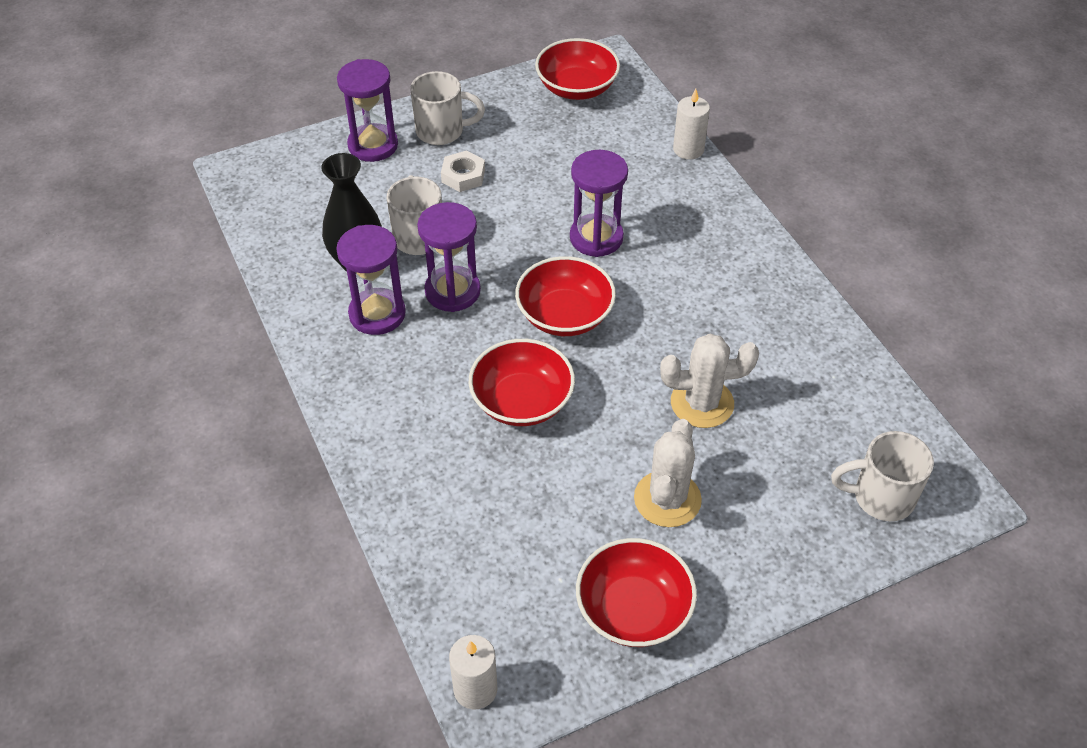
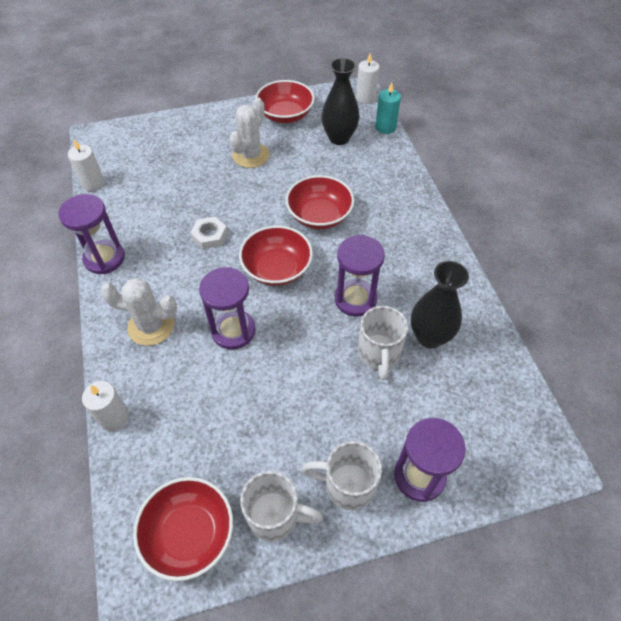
camera: 170 degrees left, 5 degrees up
purple hourglass [336,225,406,335] -> purple hourglass moved to [58,194,125,274]
white nut [441,151,485,192] -> white nut moved to [190,217,228,249]
white cactus [660,334,759,428] -> white cactus moved to [100,278,177,346]
white mug [831,431,934,521] -> white mug moved to [240,471,323,541]
none -> white candle [68,139,105,191]
none -> black vase [321,58,360,145]
none -> turquoise candle [375,82,401,134]

